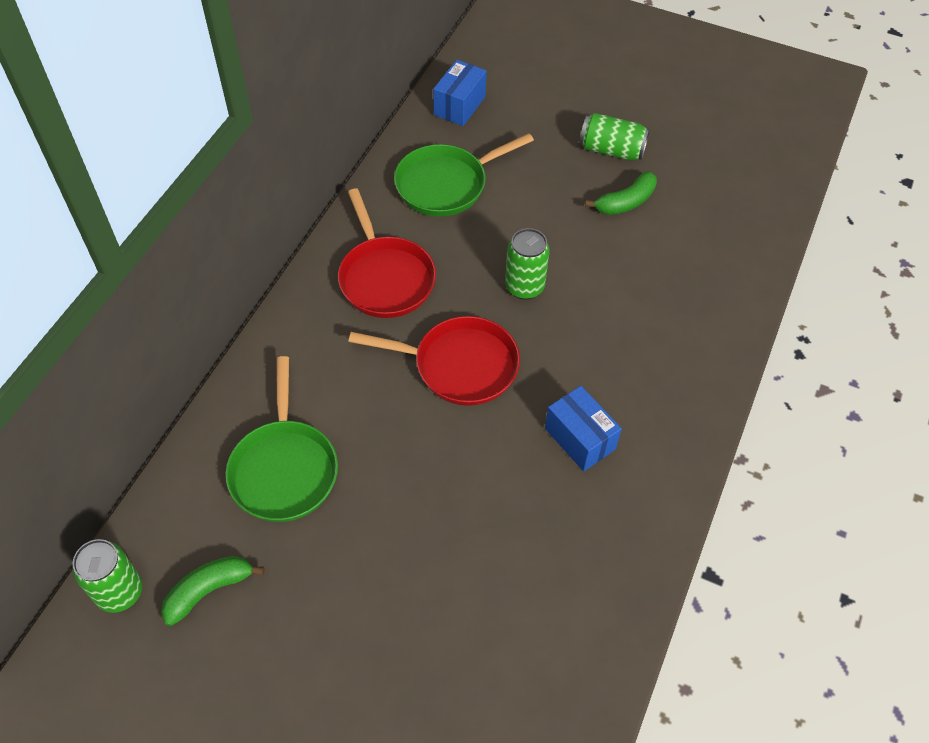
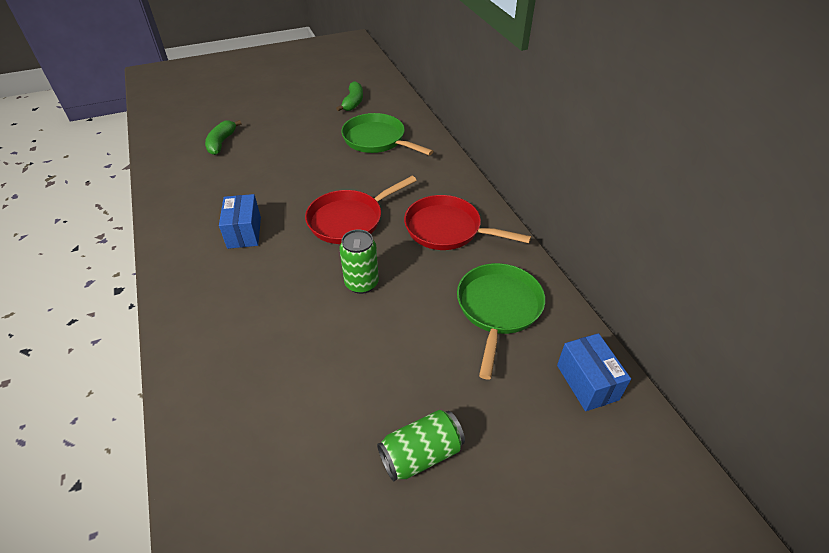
camera: 135 degrees right, 10 degrees down
green can [73,539,142,613] -> none
blue box [545,386,622,471] -> blue box turned 75 degrees clockwise [219,194,261,249]
green banana [585,171,657,215] -> green banana moved to [205,120,242,155]

